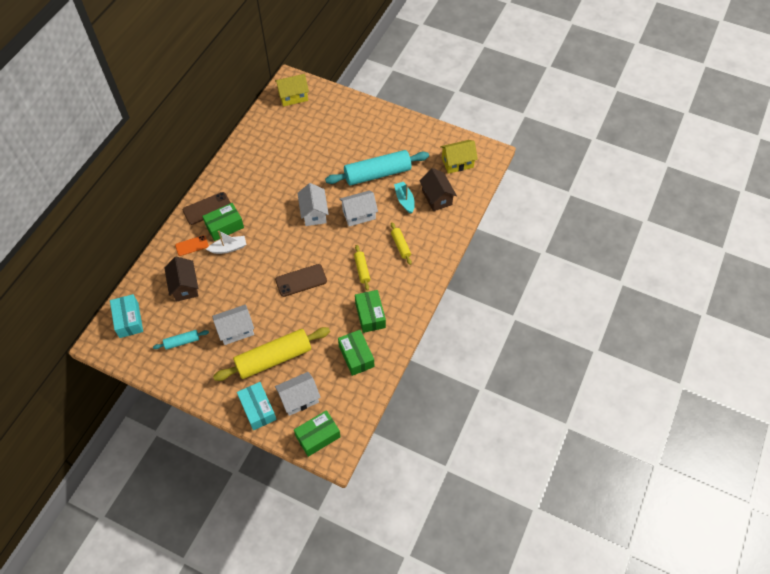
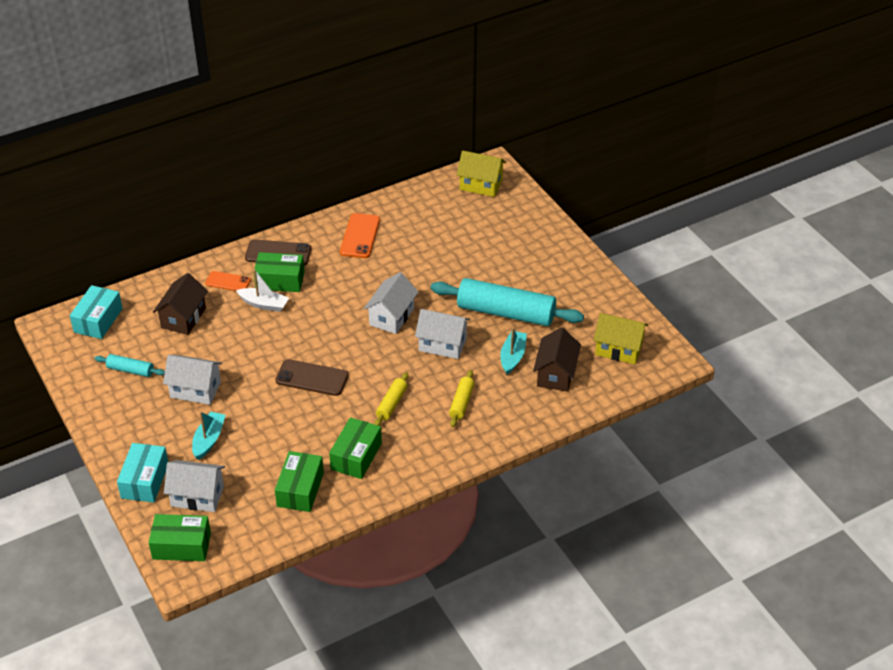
camera: 35 degrees right, 15 degrees down
yellow rolling pin [213,327,330,381] -> turquoise boat [192,411,226,460]
none -> orange phone [340,213,380,258]

